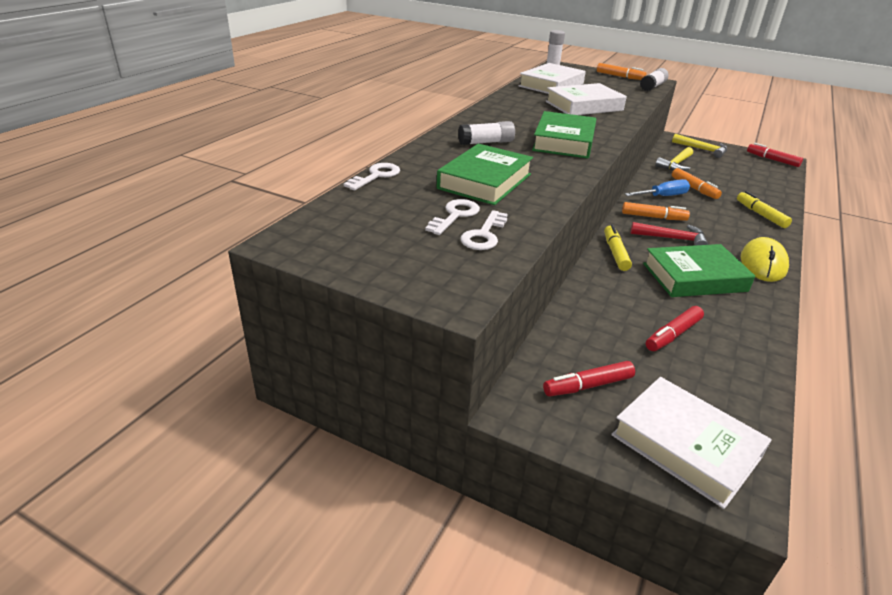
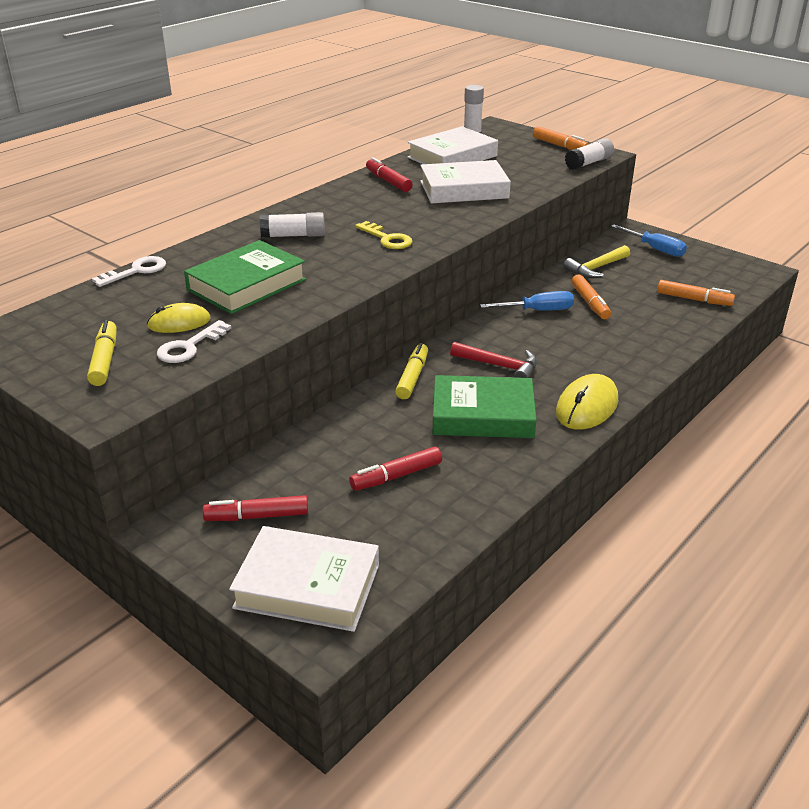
camera: 15 degrees right, 0 degrees up
white key [425,199,480,235] -> yellow mouse [147,303,211,333]
green book [532,111,596,158] -> yellow key [355,221,413,249]
white book [611,377,772,509] -> white book turned 45 degrees counterclockwise [229,526,379,632]
orange marker [622,202,690,221] -> orange marker moved to [657,280,735,306]
yellow hammer [672,134,727,158] -> blue screwdriver [611,225,687,257]
yellow marker [737,191,792,228] -> yellow marker moved to [87,320,117,386]
red marker [747,143,803,167] -> red marker moved to [366,157,413,192]

